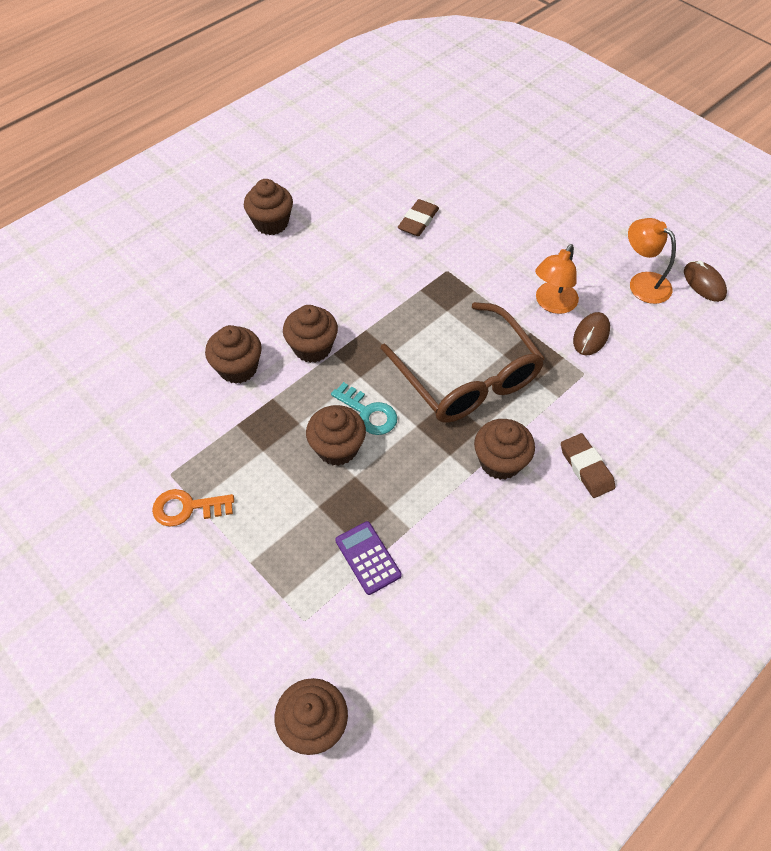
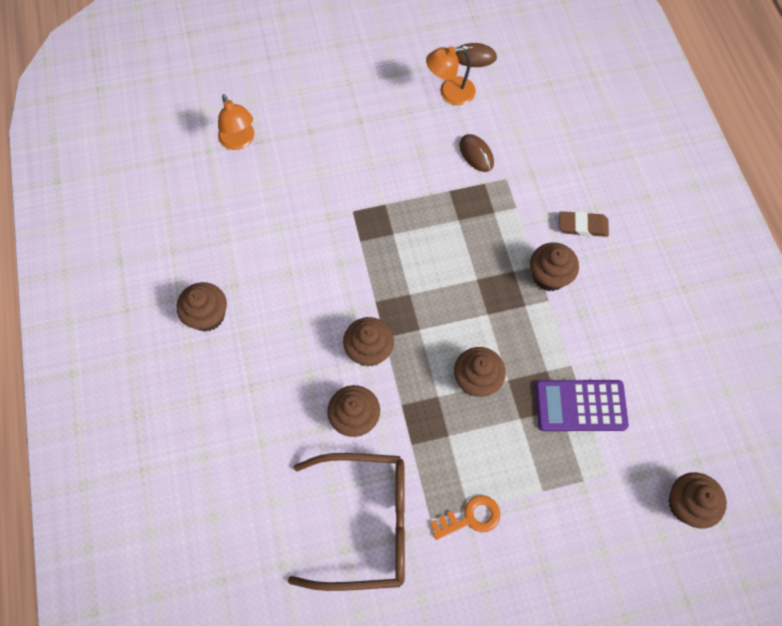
camera: 60 degrees left, 10 degrees up
orange key [152,489,234,527] -> orange key turned 135 degrees counterclockwise [430,495,500,540]
turquoise key [331,382,397,435] -> none
purple calculator [335,521,402,595] -> purple calculator [535,380,629,431], size x1.58
brown glasses [380,302,545,423] -> brown glasses moved to [288,453,405,591]
brown eraser [398,199,439,236] -> none
orange lamp [535,244,579,314] -> orange lamp moved to [218,94,254,150]

